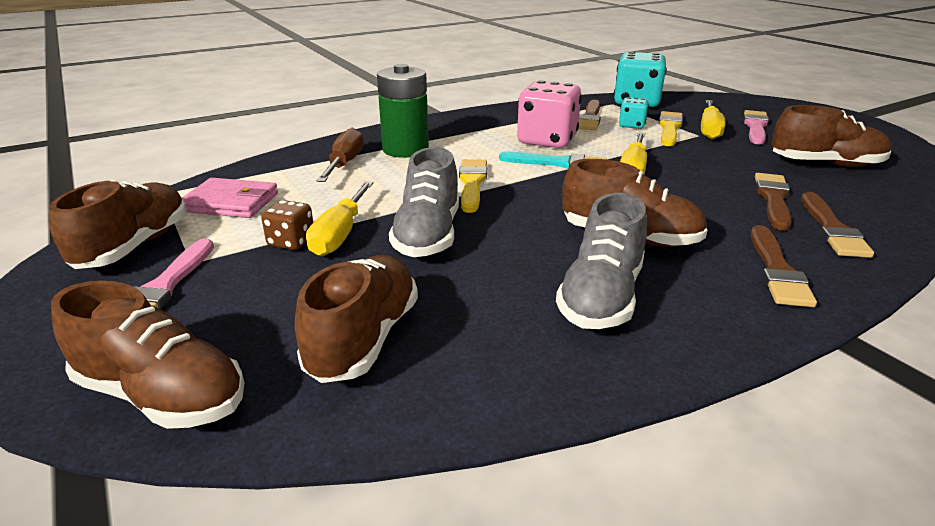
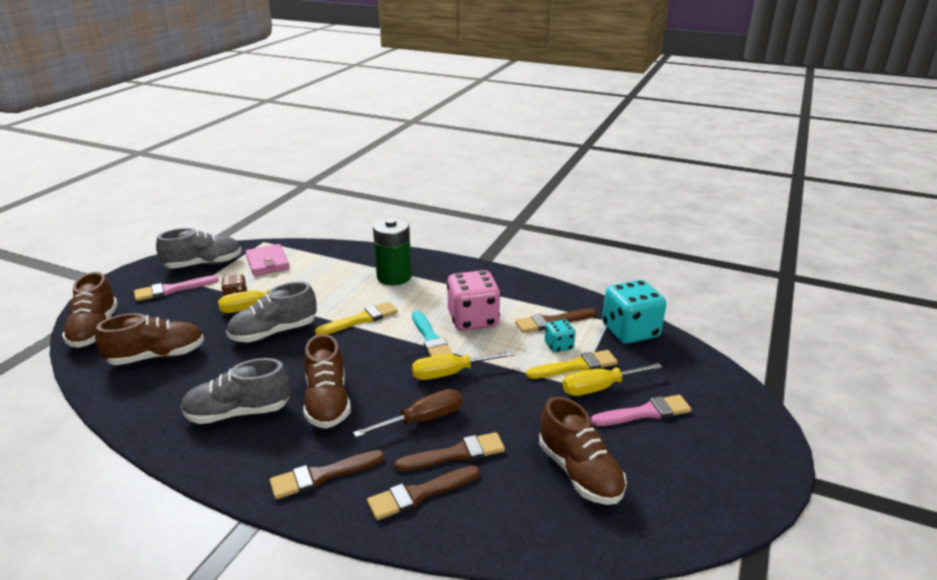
camera: 55 degrees right, 0 degrees up
brown shoe [49,179,187,269] -> grey shoe [156,228,242,269]
brown screwdriver [316,128,364,182] -> brown screwdriver moved to [353,389,462,438]

